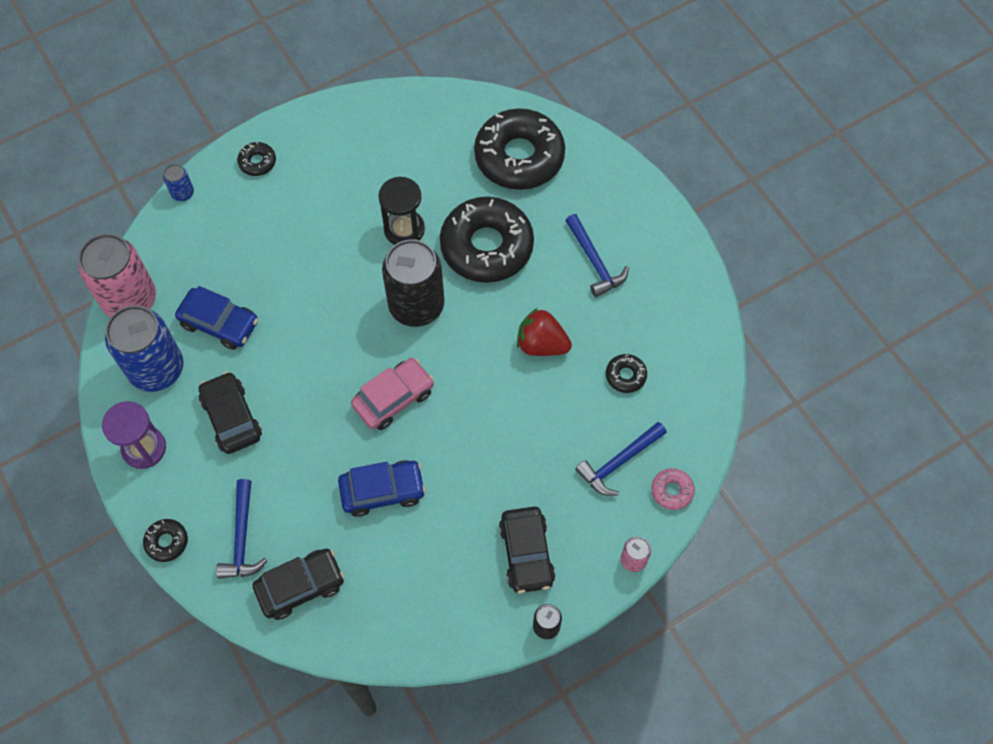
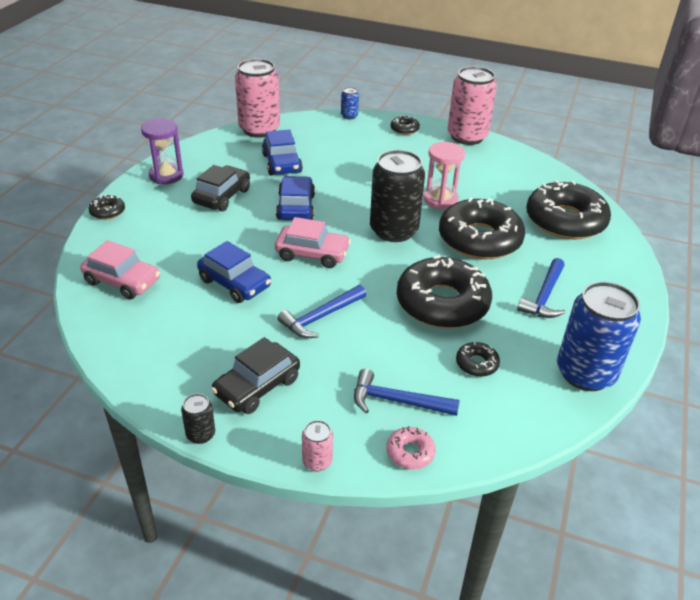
camera: 50 degrees right, 25 degrees down
blue can [105,305,183,392] -> blue can moved to [557,282,641,391]
blue hammer [216,479,268,579] -> blue hammer moved to [277,285,366,338]
black car [253,548,345,620] -> pink car [80,240,160,300]
black hourglass [378,177,425,245] -> pink hourglass [423,142,465,209]
red strawberry [517,308,572,356] -> black donut [397,255,492,329]
none -> blue car [276,176,315,220]
none -> pink can [447,66,497,145]

